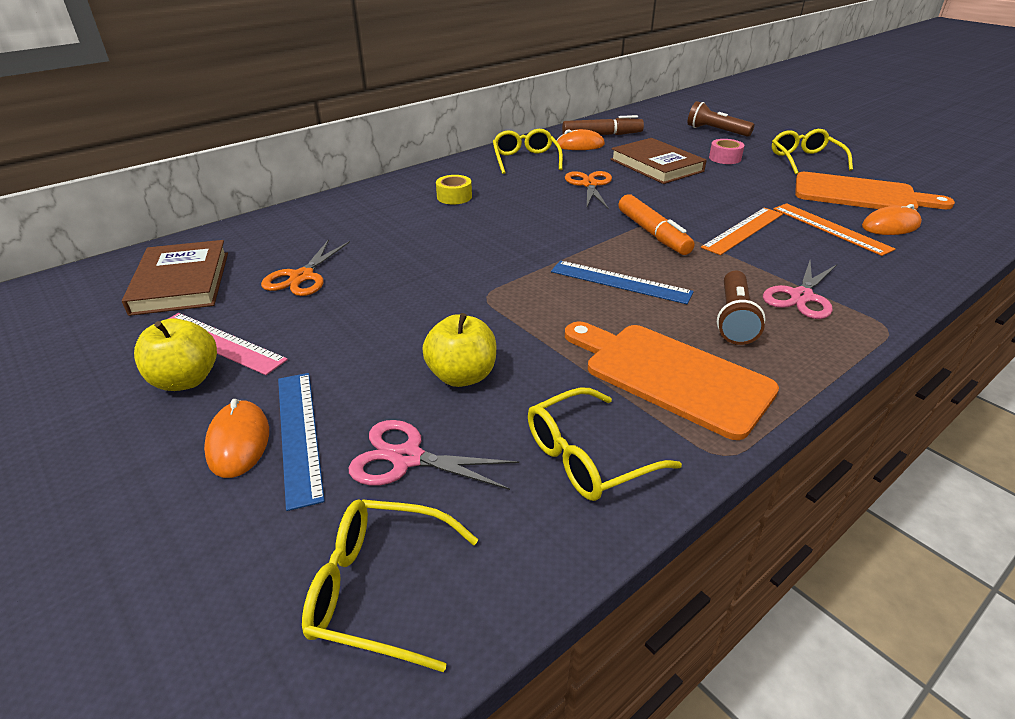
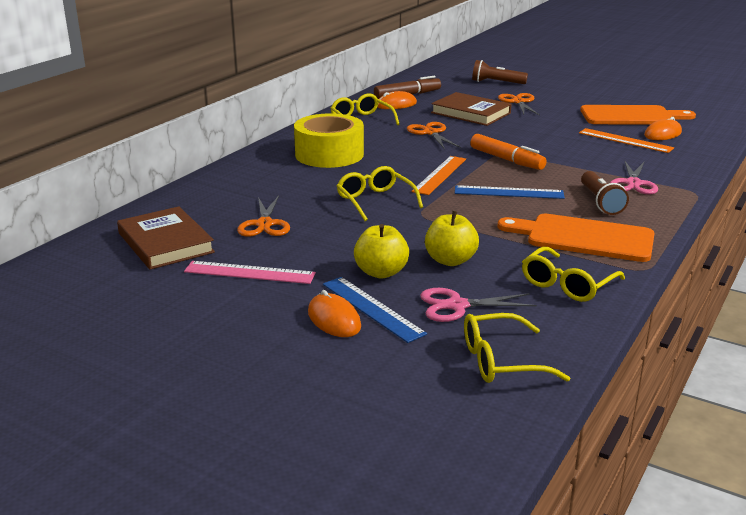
camera: 20 degrees left, 10 degrees down
yellow apple [134,318,217,391] -> yellow apple moved to [354,224,409,279]
yellow tape [436,175,472,204] -> yellow tape [294,113,364,168], size x2.23
orange ruler [701,208,783,255] -> orange ruler moved to [412,156,466,195]
pink tape [709,139,744,164] -> orange scissors [498,93,540,116]
yellow glasses [772,129,853,174] -> yellow glasses moved to [337,166,423,221]

